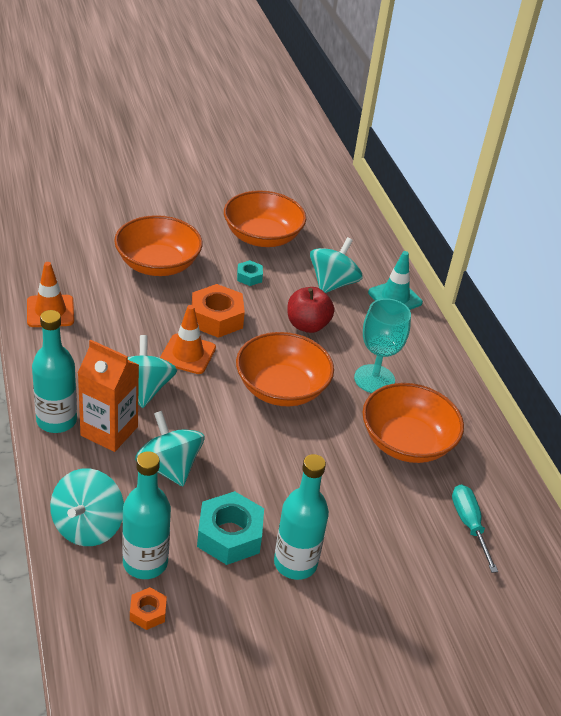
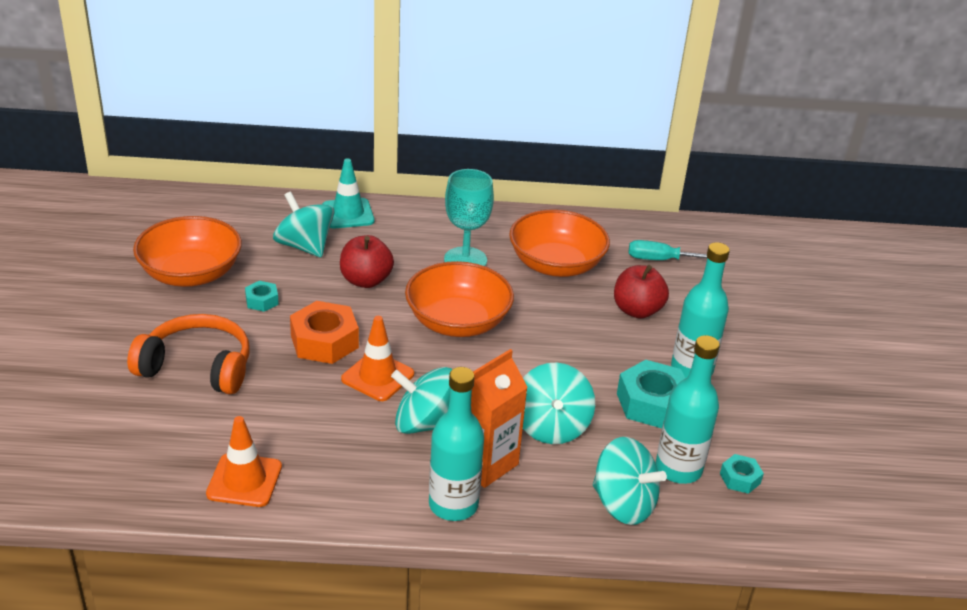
camera: 70 degrees left, 5 degrees down
orange bowl [114,215,203,276] -> orange headphones [127,314,249,394]
orange nut [130,587,167,630] -> turquoise nut [720,454,764,494]
turquoise spinning top [135,411,205,486] -> turquoise spinning top turned 75 degrees counterclockwise [523,363,595,444]
none -> red apple [614,265,669,319]

